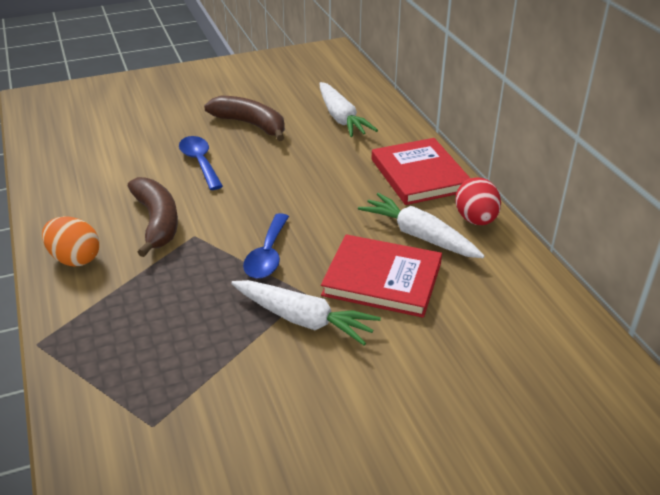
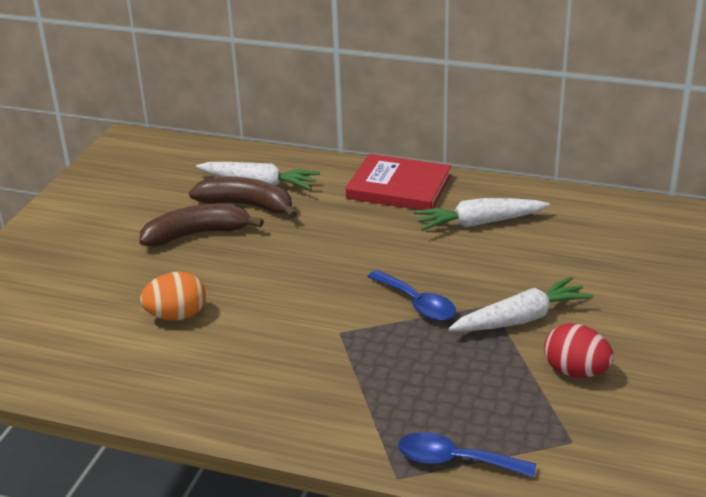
camera: 50 degrees left, 5 degrees down
orange egg [42,216,99,266] -> orange egg moved to [140,272,206,321]
brown banana [128,177,178,257] -> brown banana moved to [189,177,297,218]
blue spoon [179,136,223,190] -> blue spoon moved to [398,432,536,478]
red book [321,234,442,318] -> none
red egg [455,177,501,225] -> red egg moved to [544,323,614,378]

